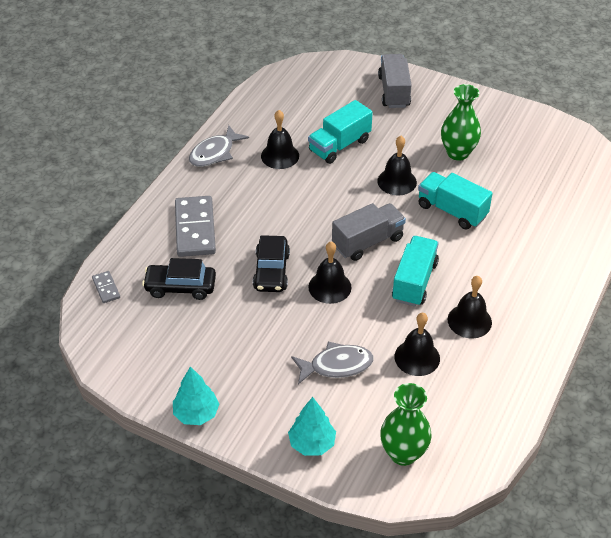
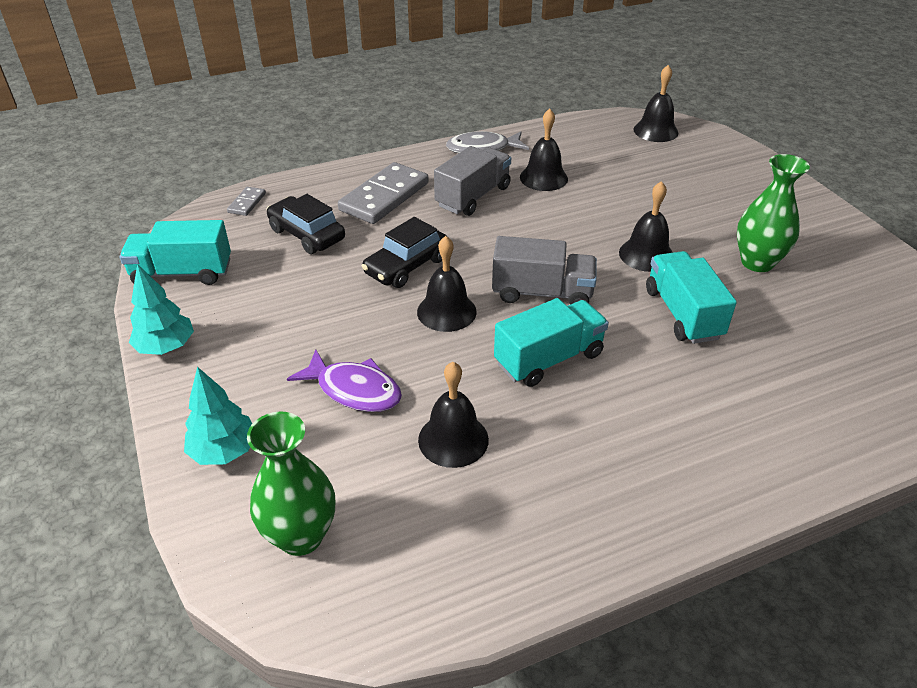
camera: 40 degrees right, 5 degrees down
grey fish [291,341,373,384] -> purple fish [287,349,402,412]
turquoise truck [308,100,373,164] -> turquoise truck moved to [119,220,231,285]
grey truck [378,54,412,108] -> grey truck moved to [434,146,511,216]
black bell [448,276,492,338] -> black bell moved to [633,65,678,142]

